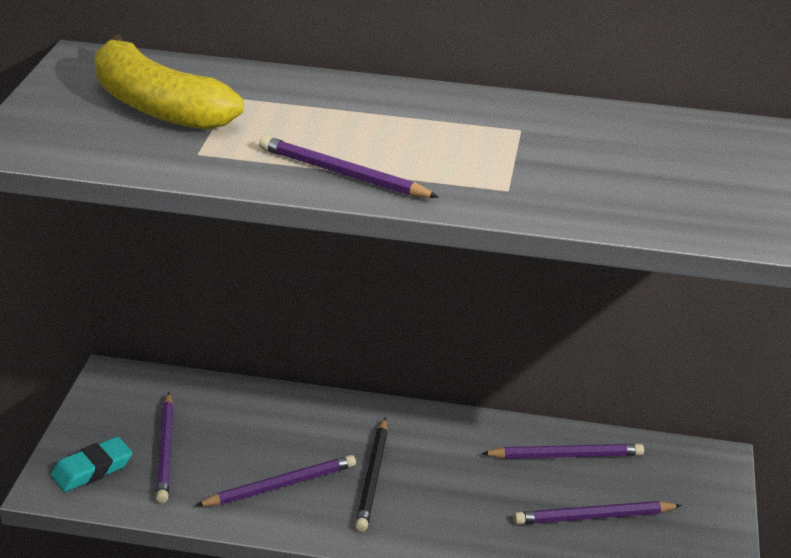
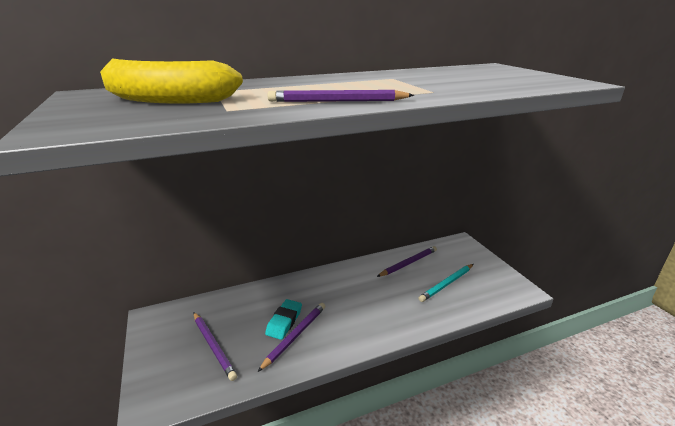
camera: 30 degrees left, 5 degrees down
turquoise eraser [51,437,132,492] -> turquoise eraser moved to [265,299,302,340]
black pencil [355,418,388,532] -> none
purple pencil [514,501,682,525] -> turquoise pencil [419,264,473,302]

